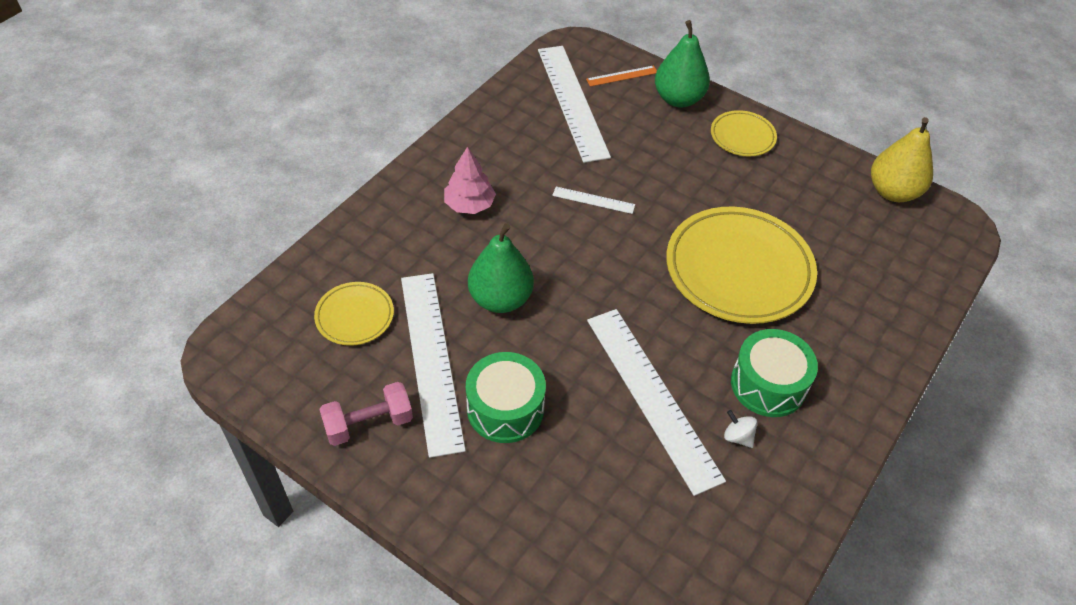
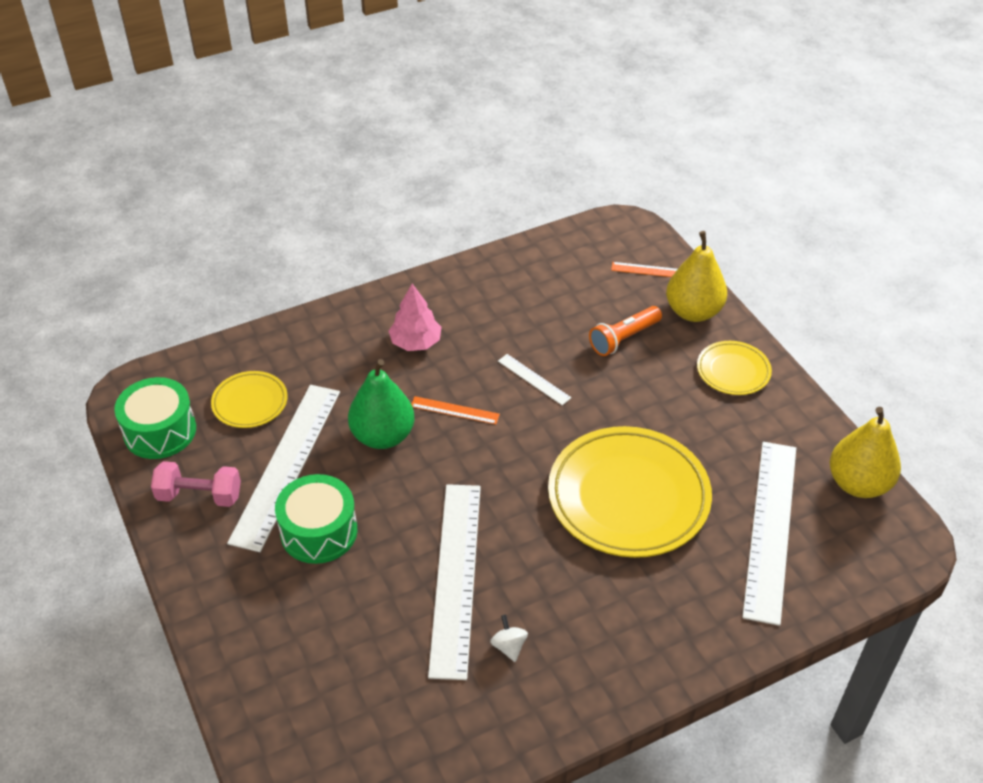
camera: 30 degrees right, 5 degrees down
white ruler [538,46,611,163] -> white ruler moved to [742,442,796,626]
green pear [655,20,710,107] -> yellow pear [666,231,727,322]
green drum [731,329,818,417] -> green drum moved to [114,377,196,459]
none -> orange ruler [411,396,500,424]
none -> orange flashlight [589,306,662,356]

